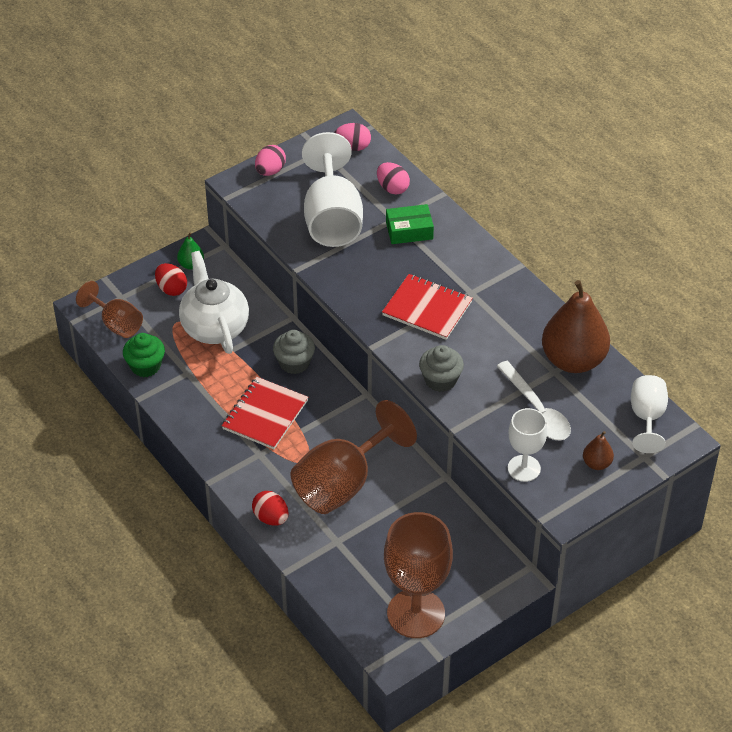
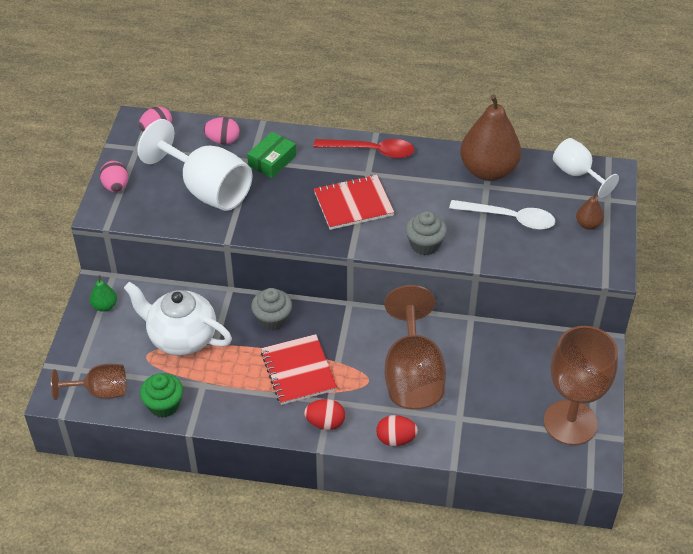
camera: 45 degrees left, 0 degrees up
red egg [155,263,187,296] -> red egg moved to [304,399,345,430]
white goblet [508,408,547,482] -> none
none -> red spoon [314,139,415,158]

